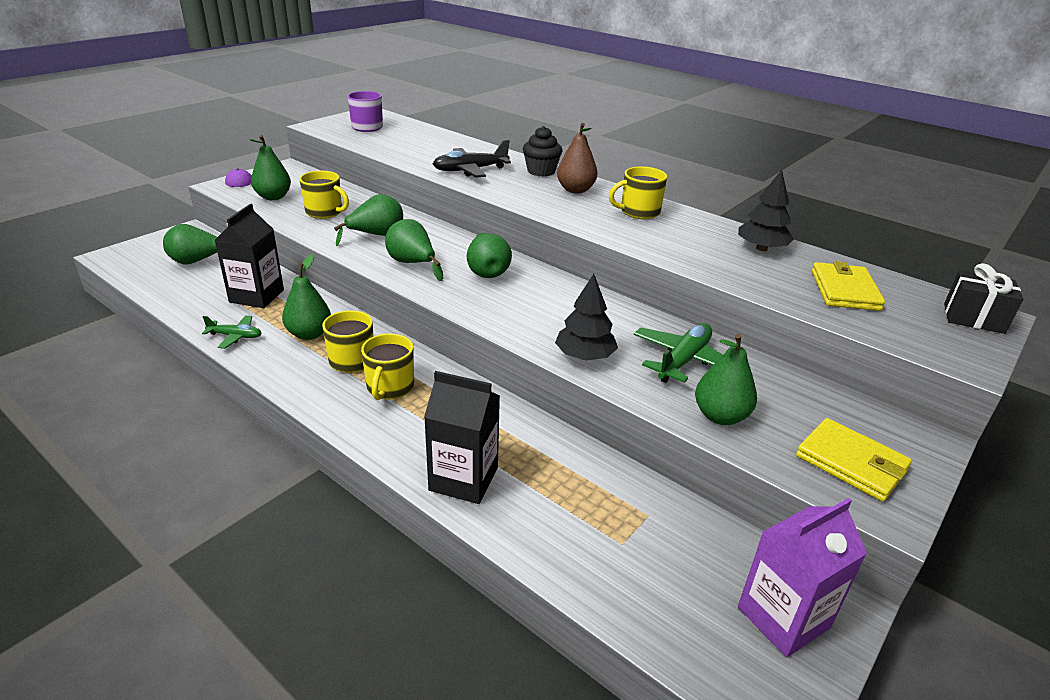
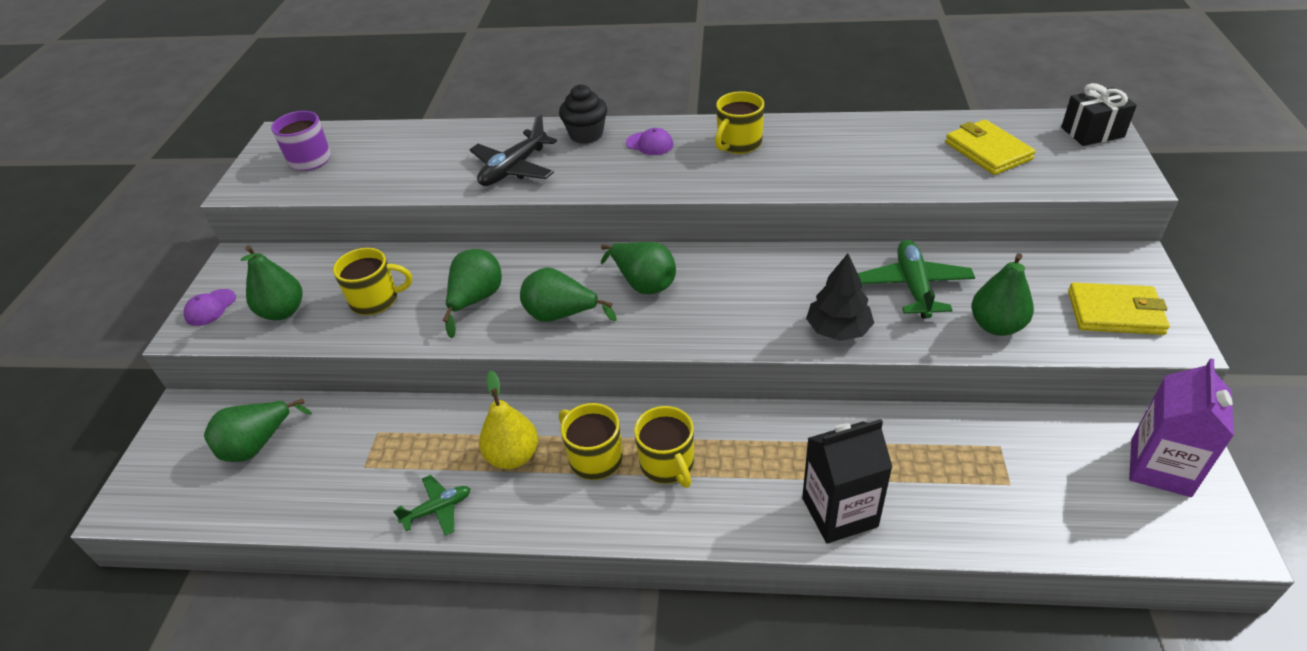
camera: 30 degrees left, 10 degrees up
black carton [215,204,284,308] -> none
green pear [282,254,331,340] -> yellow pear [479,370,538,469]
brown pear [557,123,597,193] -> purple cap [626,128,673,155]
black tree [738,170,794,251] -> none

